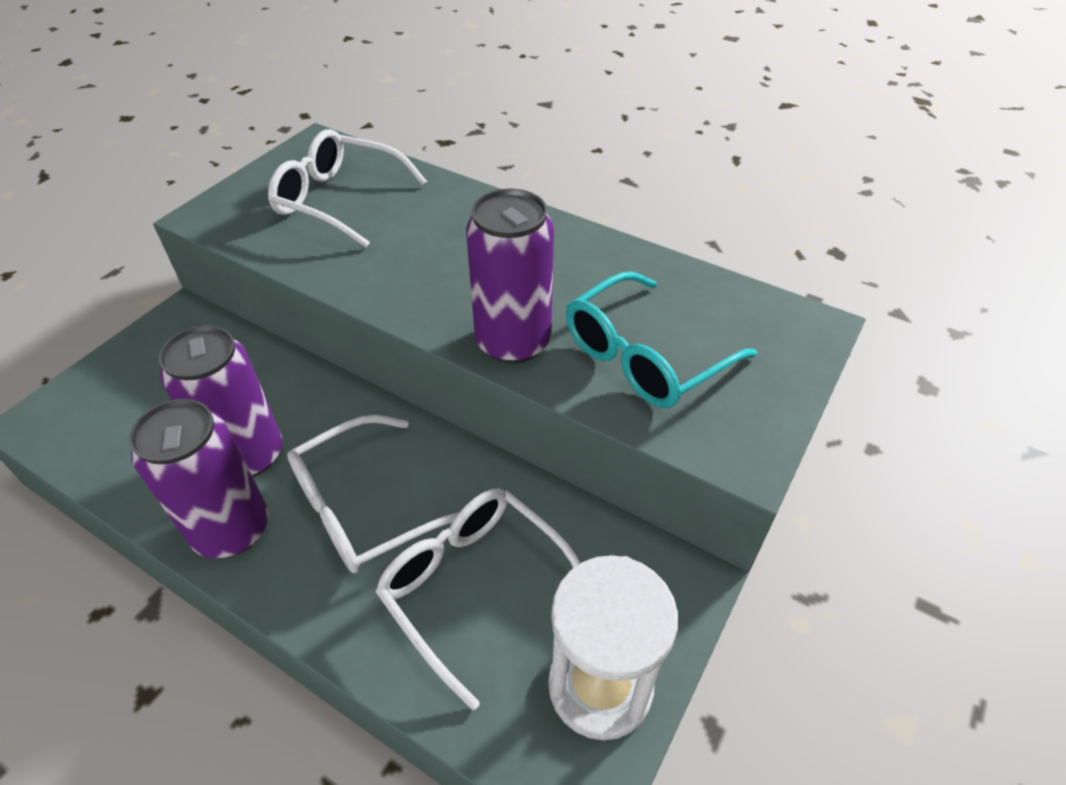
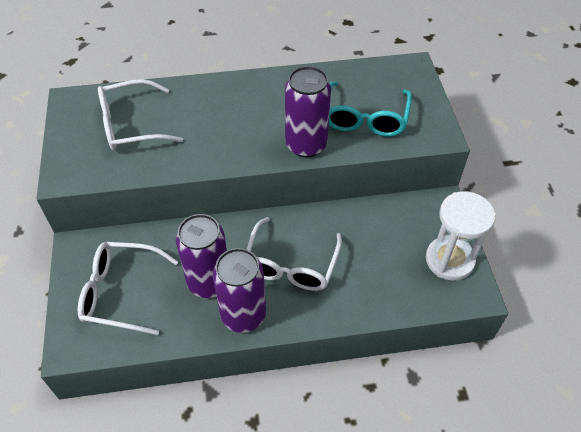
camera: 40 degrees left, 5 degrees up
white glasses [376,488,580,711] -> white glasses moved to [78,242,178,335]

